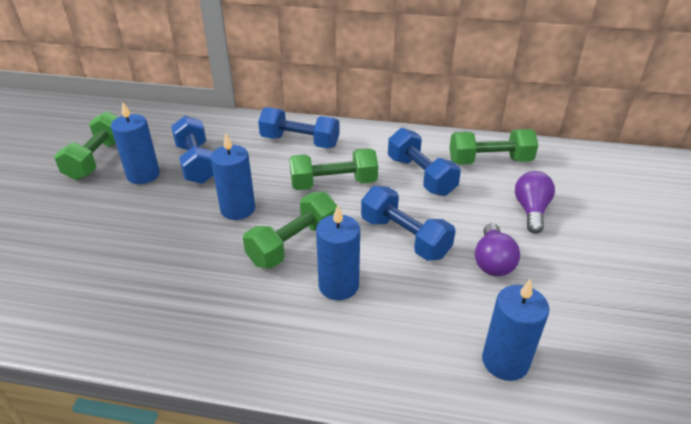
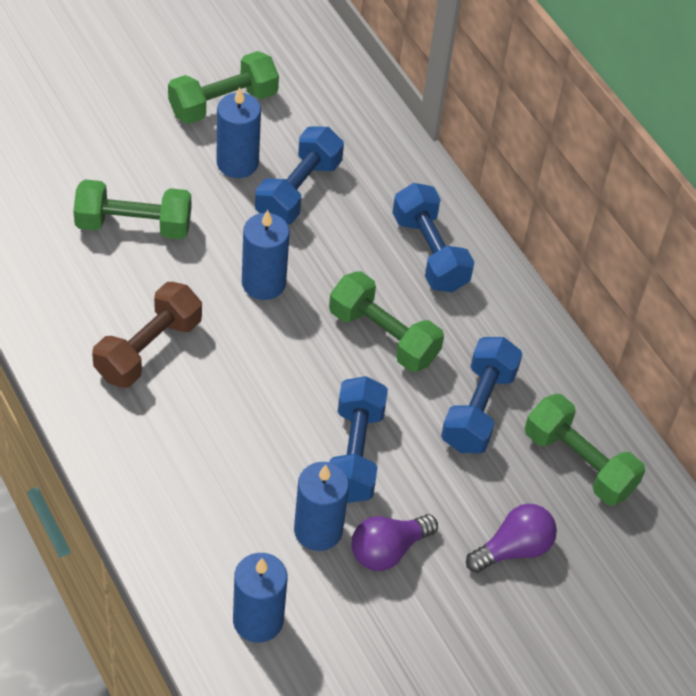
camera: 45 degrees right, 15 degrees up
green dumbbell [243,192,337,269] -> green dumbbell moved to [73,179,191,239]
blue candle [316,205,360,300] -> blue candle moved to [294,462,349,551]
none -> brown dumbbell [92,282,202,388]

